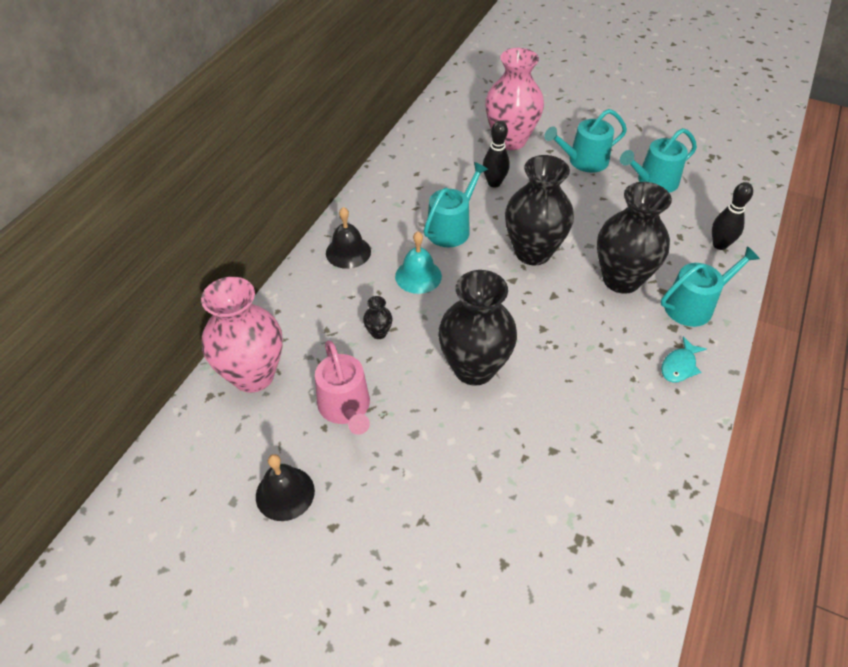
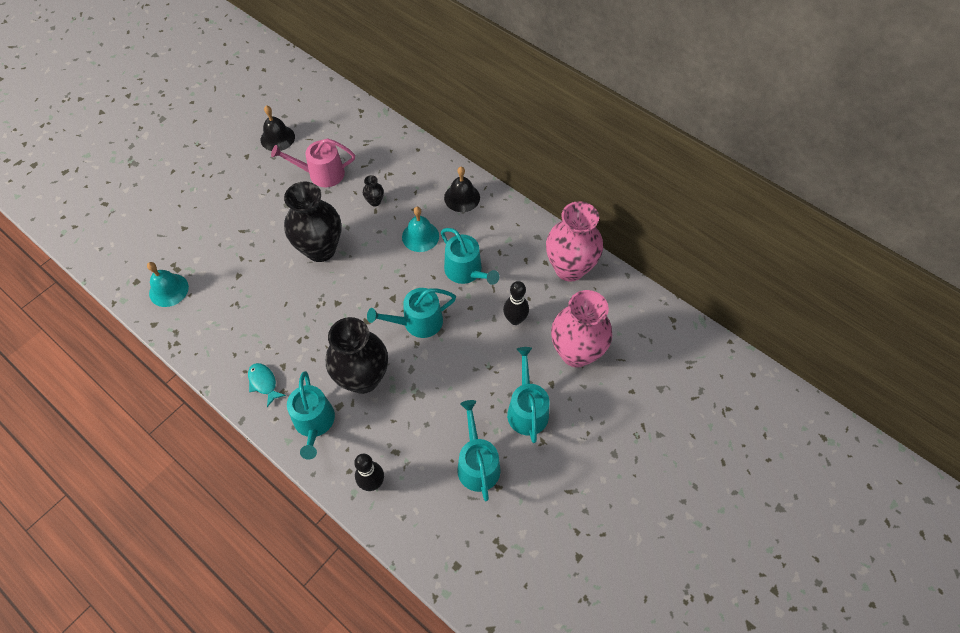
camera: 105 degrees right, 10 degrees up
pink vase [201,277,283,393] -> pink vase moved to [546,201,603,282]
black vase [505,155,574,265] -> turquoise watering can [367,288,456,338]
none -> turquoise bell [147,262,189,307]

